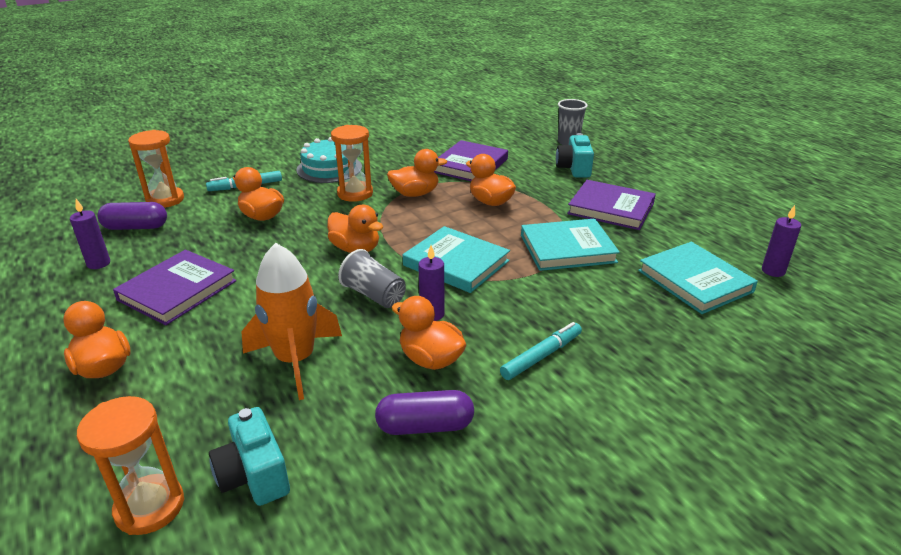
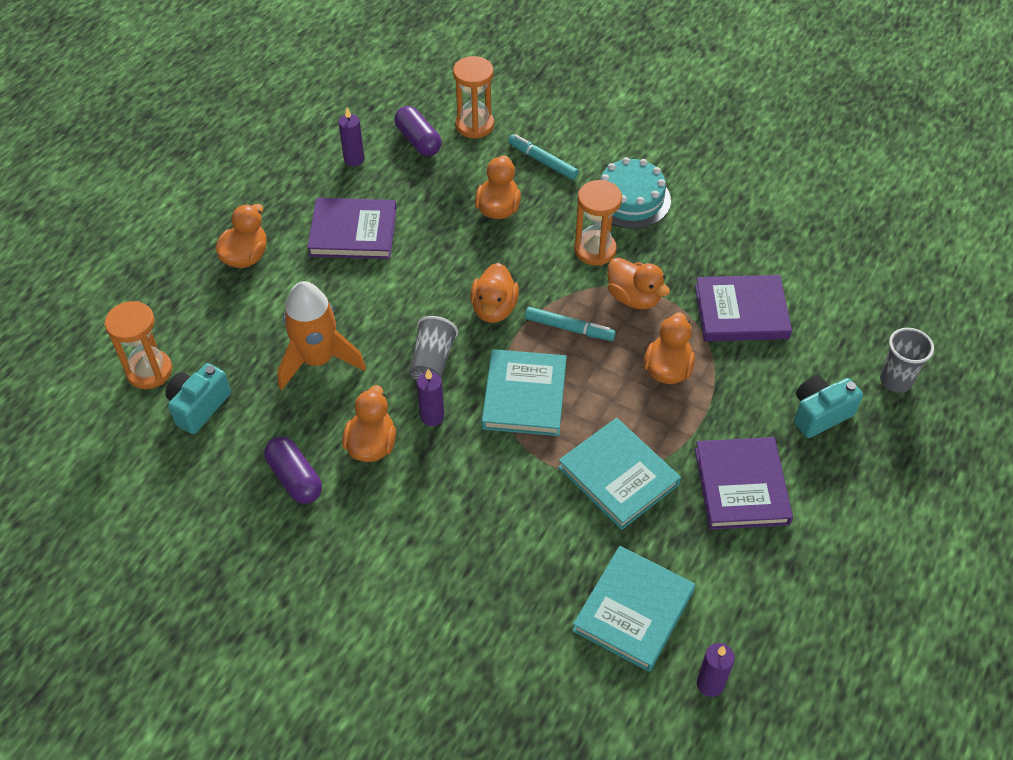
camera: 60 degrees right, 20 degrees up
turquoise marker [500,322,582,380] -> turquoise marker moved to [525,307,616,341]

